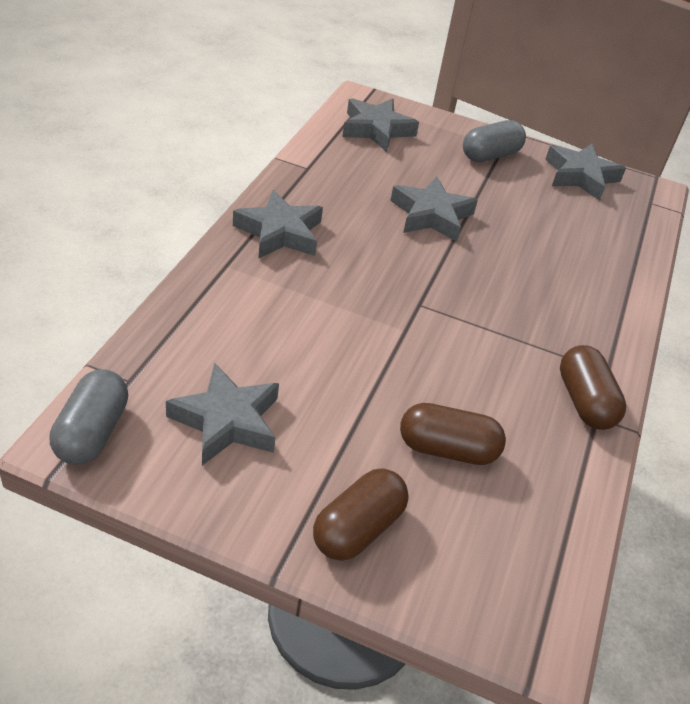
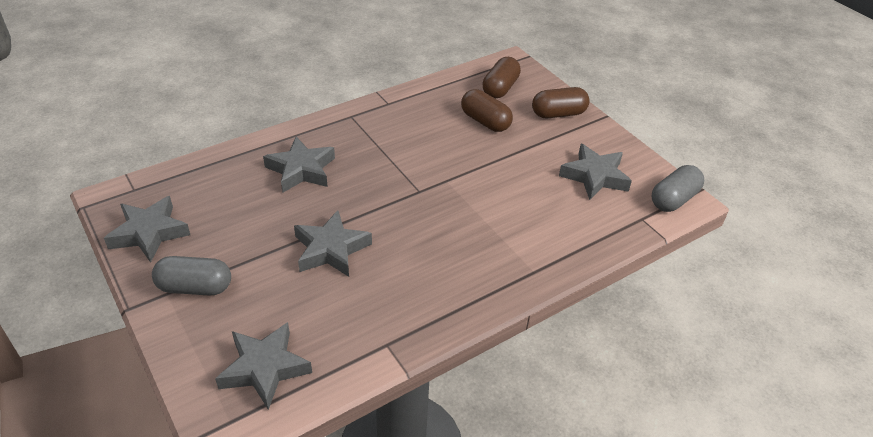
camera: 140 degrees left, 0 degrees up
grey star [233,190,323,259] -> grey star moved to [263,137,335,193]
brown capsule [560,345,626,430] -> brown capsule moved to [482,57,521,99]

